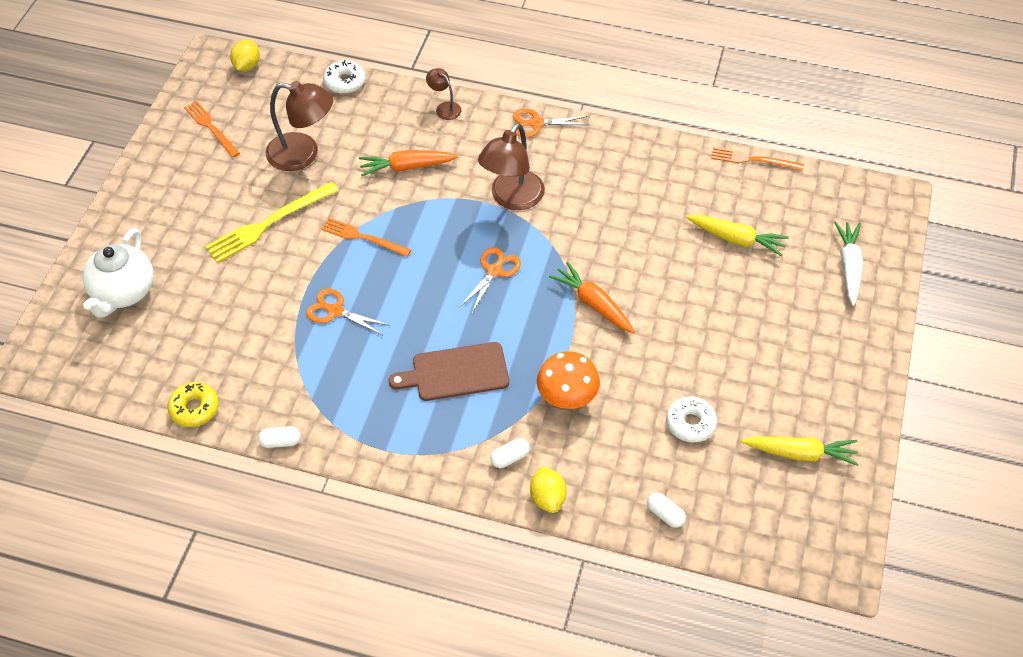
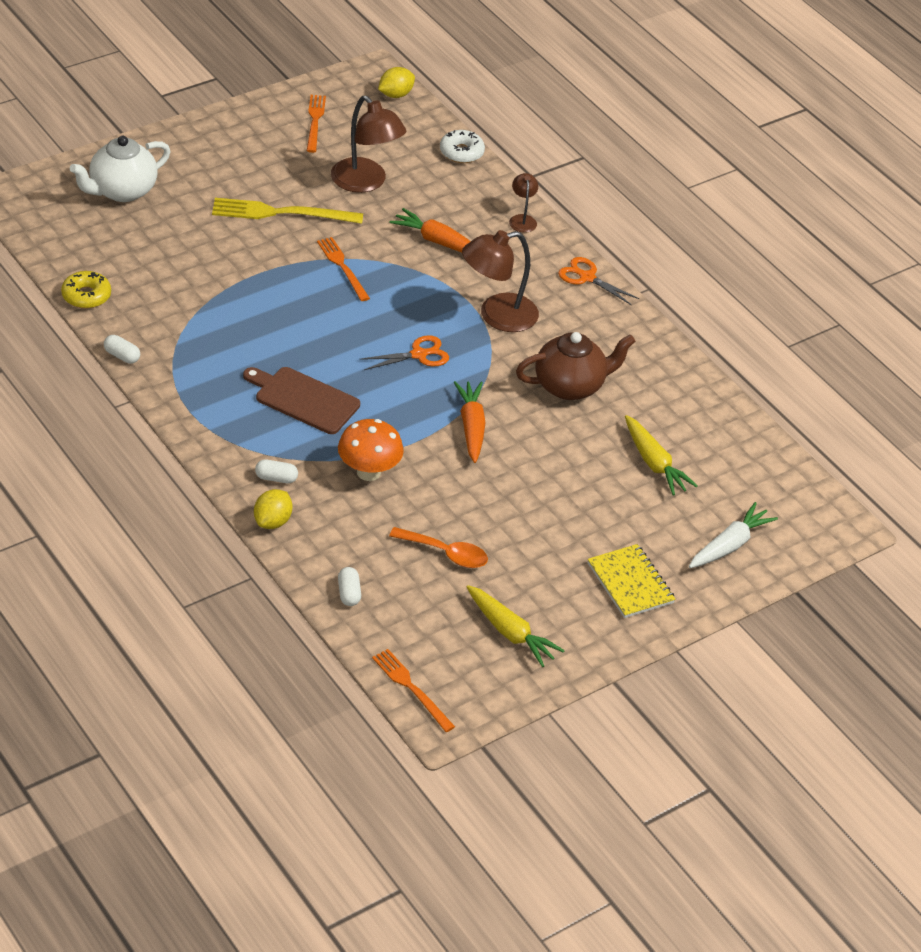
camera: 35 degrees right, 10 degrees down
orange scissors [306,288,390,335] -> none
white donut [666,396,717,443] -> orange spoon [389,527,488,568]
orange fork [711,147,804,171] -> orange fork moved to [372,649,455,732]
none -> brown teapot [516,332,635,400]
none -> yellow notebook [588,544,676,618]

